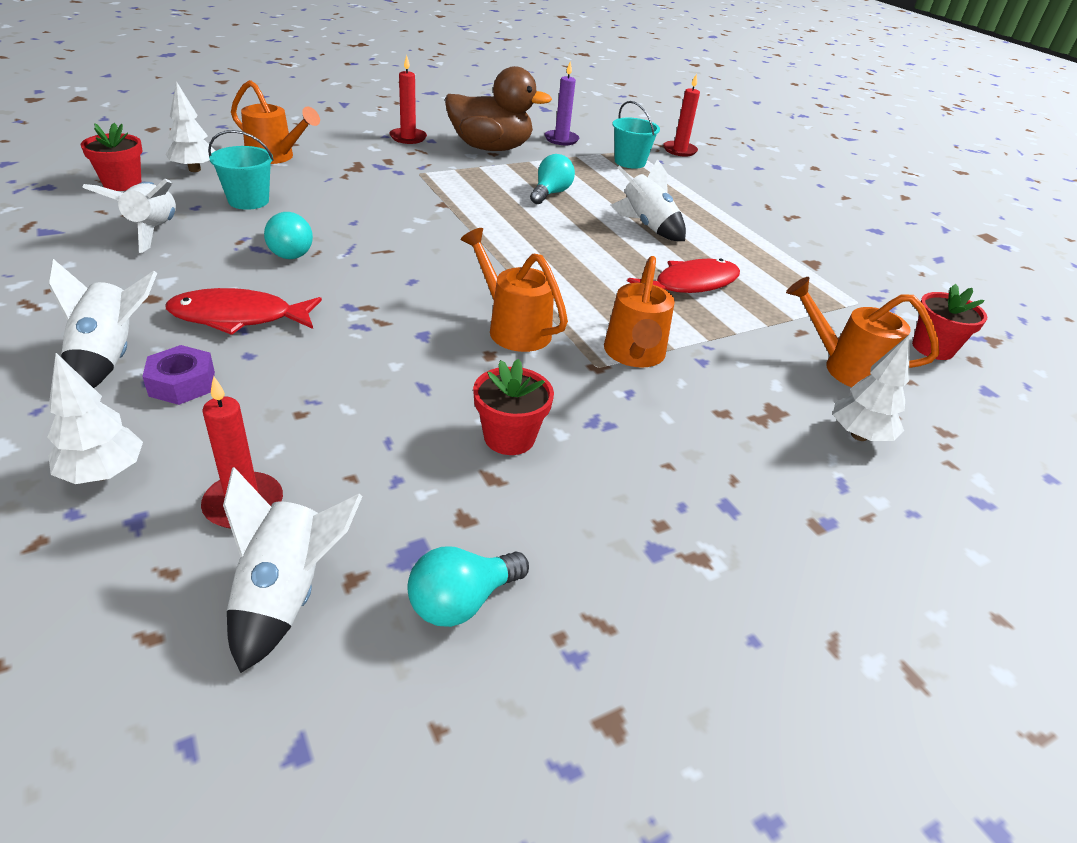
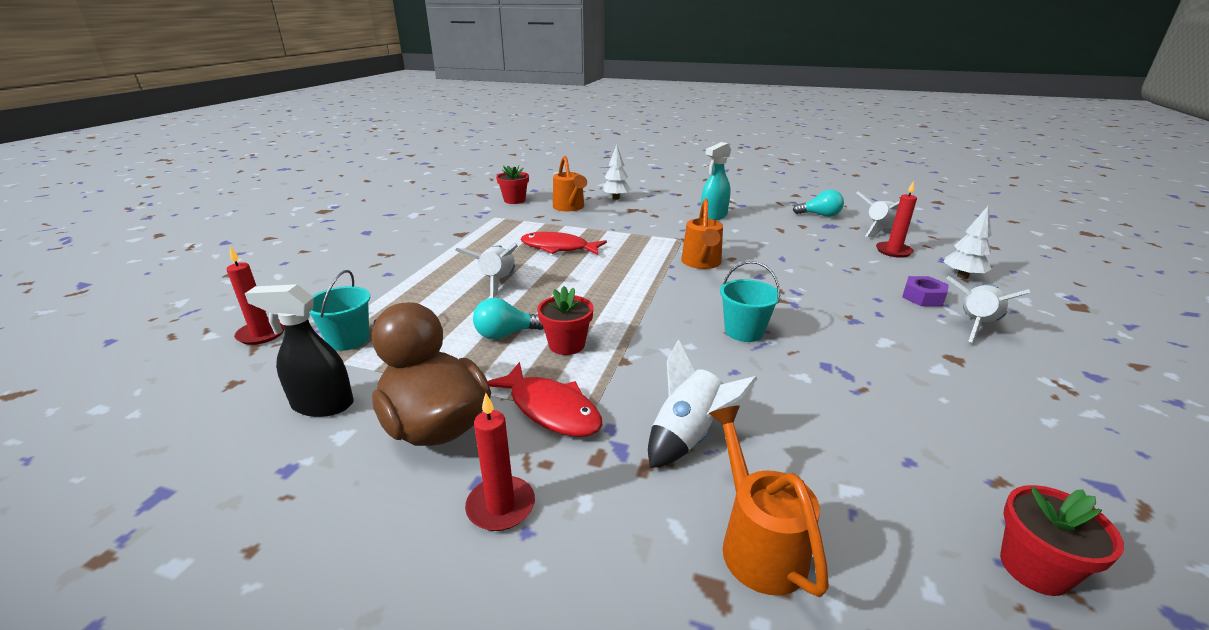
camera: 130 degrees left, 10 degrees down
white rocket [82,178,176,253] -> white rocket moved to [648,340,757,468]
white tree [165,81,216,172] -> none
red fish [166,288,322,335] -> red fish moved to [487,362,602,437]
turquoise bucket [208,130,274,210] -> turquoise bucket moved to [720,261,781,342]
turquoise light bulb [264,212,313,259] -> none
red flower pot [473,359,554,455] -> red flower pot moved to [537,286,593,355]
purple candle [544,61,579,145] -> black spray bottle [245,284,354,417]
orange watering can [604,256,675,368] -> none
none -> turquoise spray bottle [701,142,731,220]

